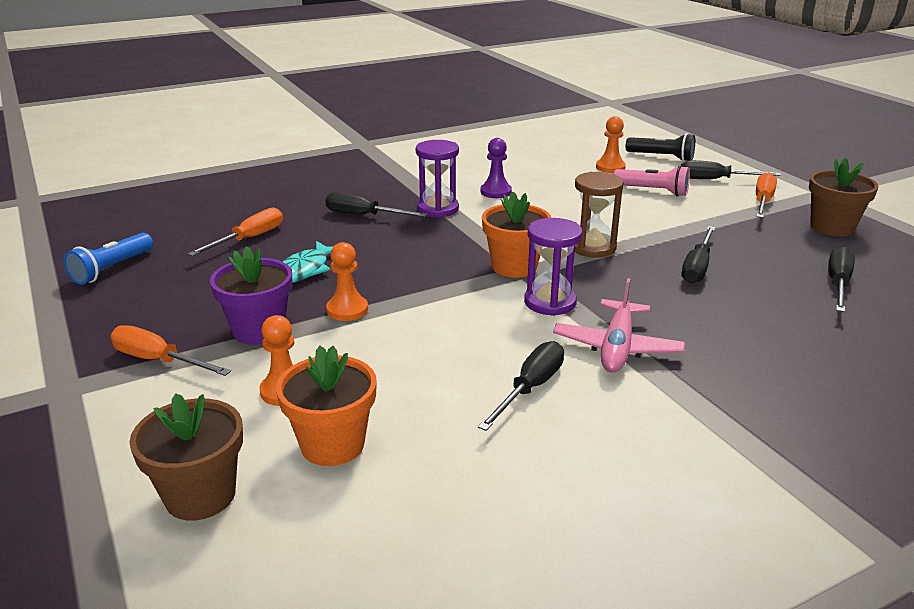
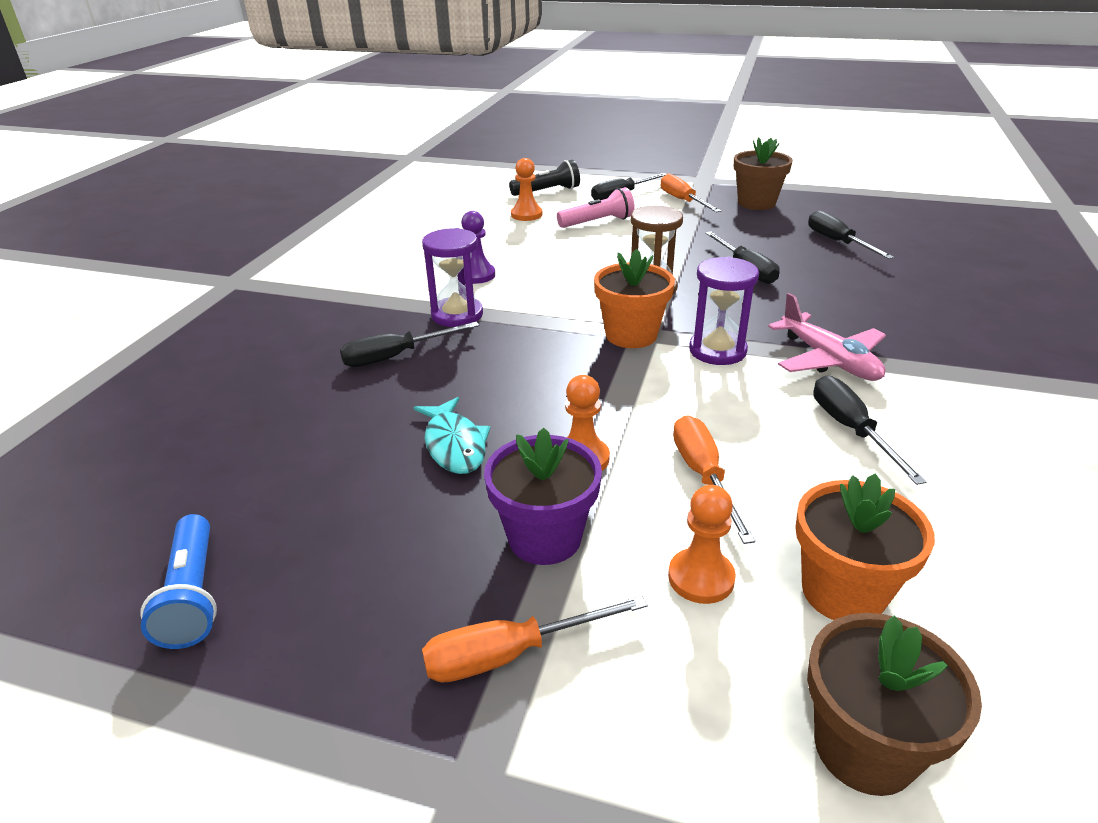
camera: 45 degrees left, 5 degrees up
orange screwdriver [188,207,283,256] -> orange screwdriver moved to [673,415,755,544]

